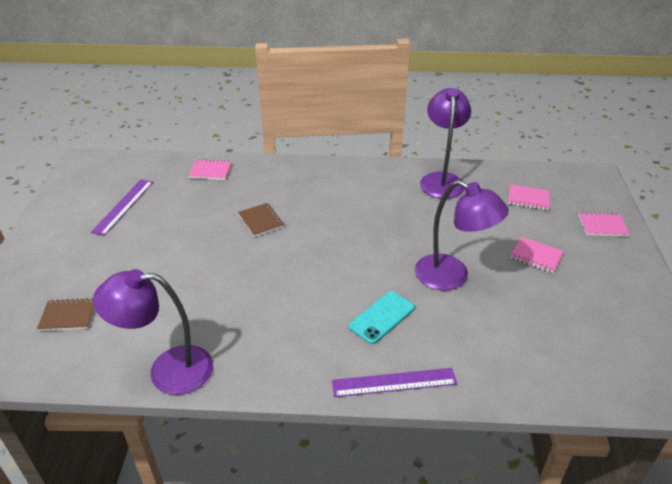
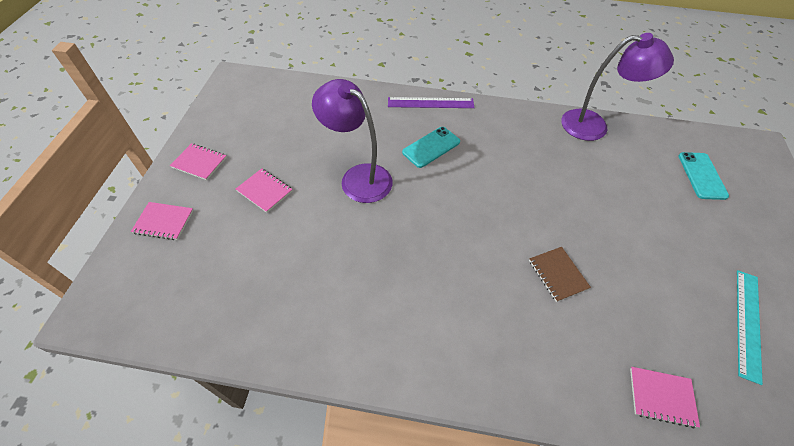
camera: 175 degrees left, 15 degrees up
brown notebook [37,298,95,331] -> turquoise phone [678,152,729,200]
purple ruler [91,179,153,236] -> turquoise ruler [737,270,763,385]
purple lamp [420,88,471,199] -> none
pink notebook [508,184,550,210] -> pink notebook moved to [170,143,227,180]

